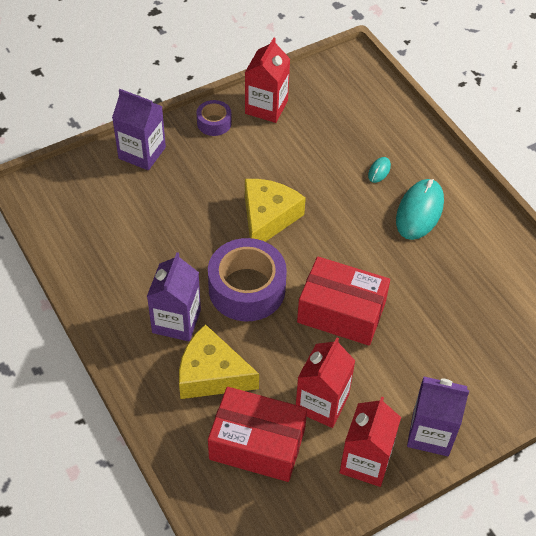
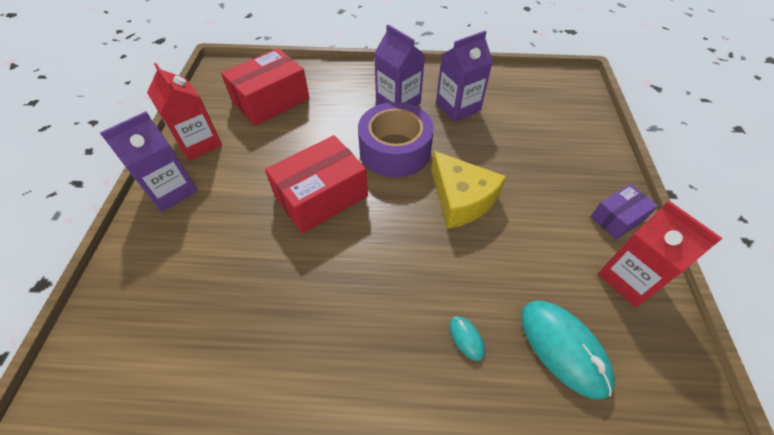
camera: 125 degrees right, 0 degrees up
purple carton [112,89,166,170] -> purple carton moved to [436,31,493,122]
yellow cheese [179,324,259,399] -> none
purple tape [197,100,232,136] -> purple box [590,184,658,239]
red carton [296,337,356,428] -> none
turquoise mouse [396,179,444,240] -> turquoise mouse moved to [521,300,615,400]

